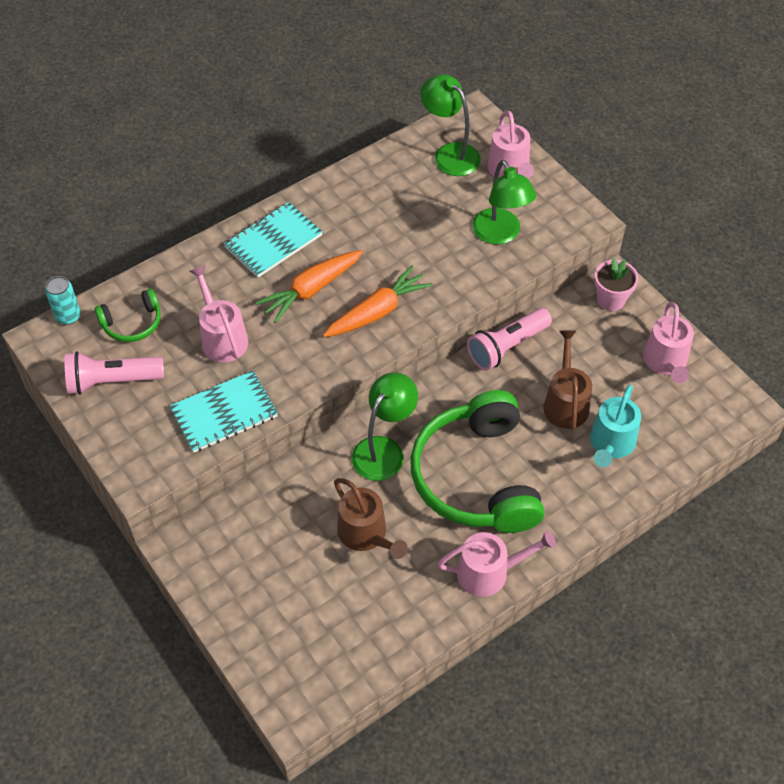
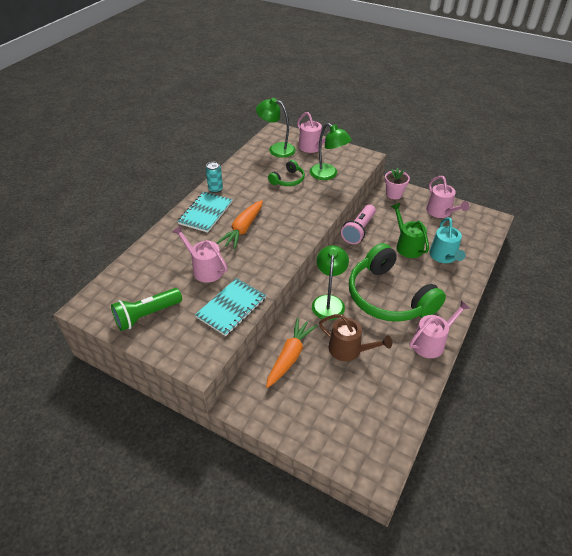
camera: 25 degrees left, 10 degrees down
turquoise can [45,276,81,325] -> turquoise can moved to [206,162,223,193]
pink flashlight [64,351,164,395] -> green flashlight [111,288,182,331]
green headphones [95,288,161,342] -> green headphones moved to [268,160,305,186]
orange carrot [323,265,432,337] -> orange carrot moved to [266,318,317,388]
brown watering can [543,330,592,430] -> green watering can [391,203,429,258]

